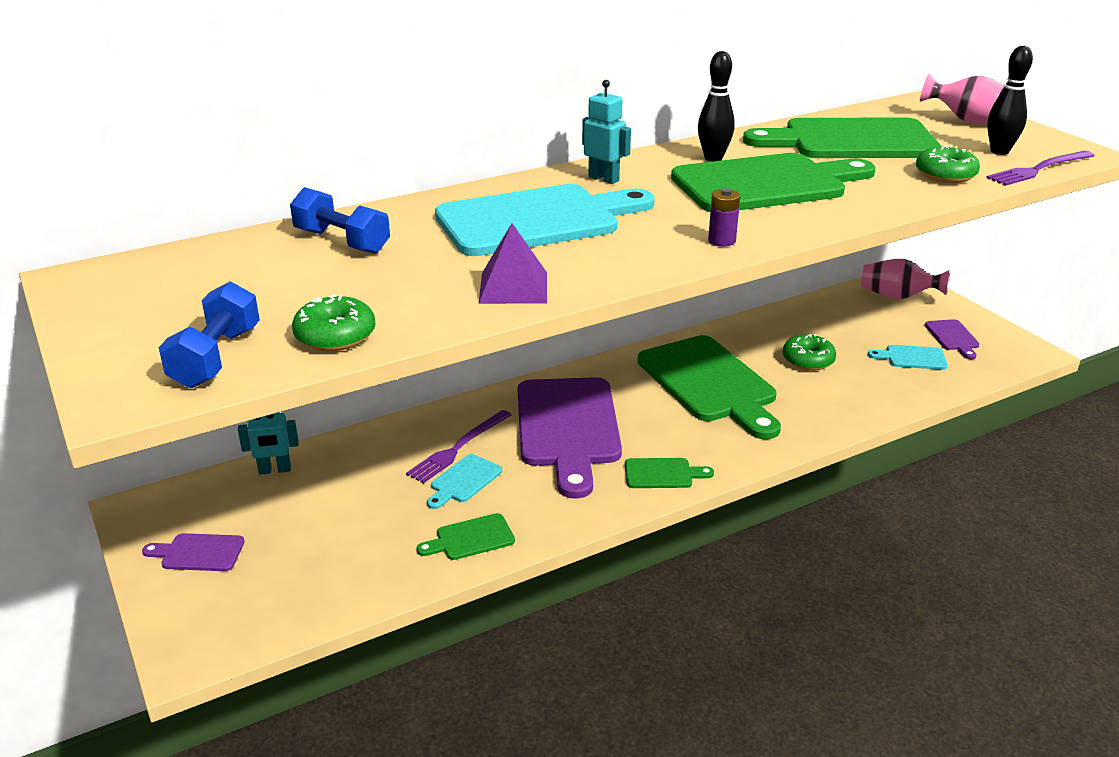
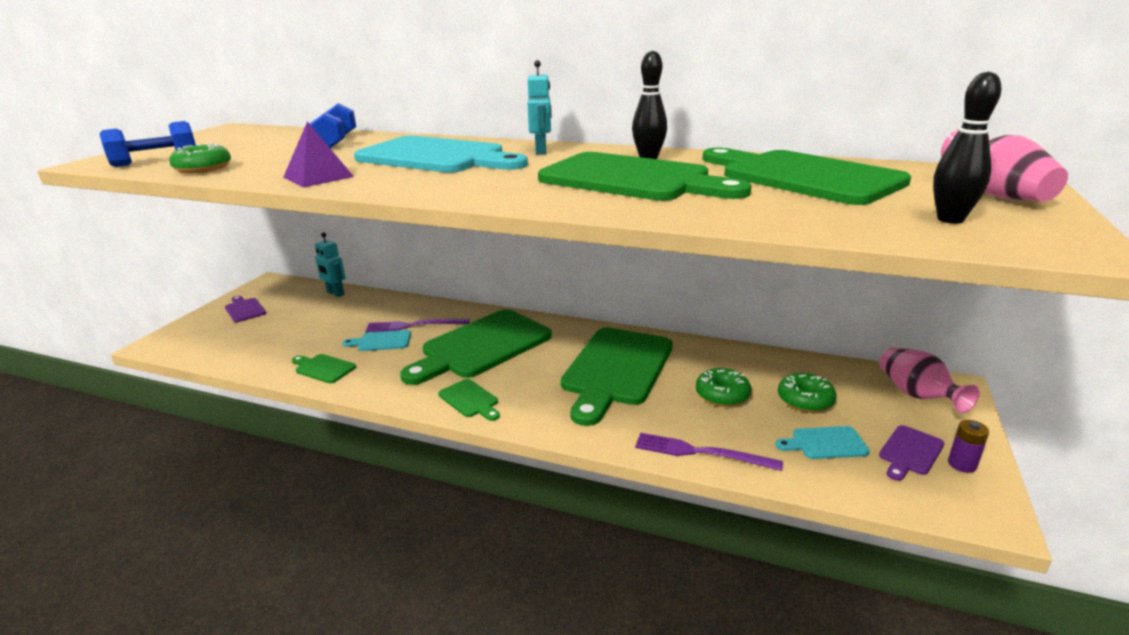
camera: 50 degrees right, 5 degrees down
purple cutting board [518,377,622,499] -> green cutting board [400,309,552,385]
purple battery [708,188,740,247] -> purple battery moved to [948,420,989,473]
turquoise cutting board [868,345,948,370] -> turquoise cutting board turned 60 degrees counterclockwise [775,426,870,459]
green donut [916,145,980,183] -> green donut moved to [778,373,836,412]
purple fork [986,151,1095,186] -> purple fork moved to [635,433,783,471]

